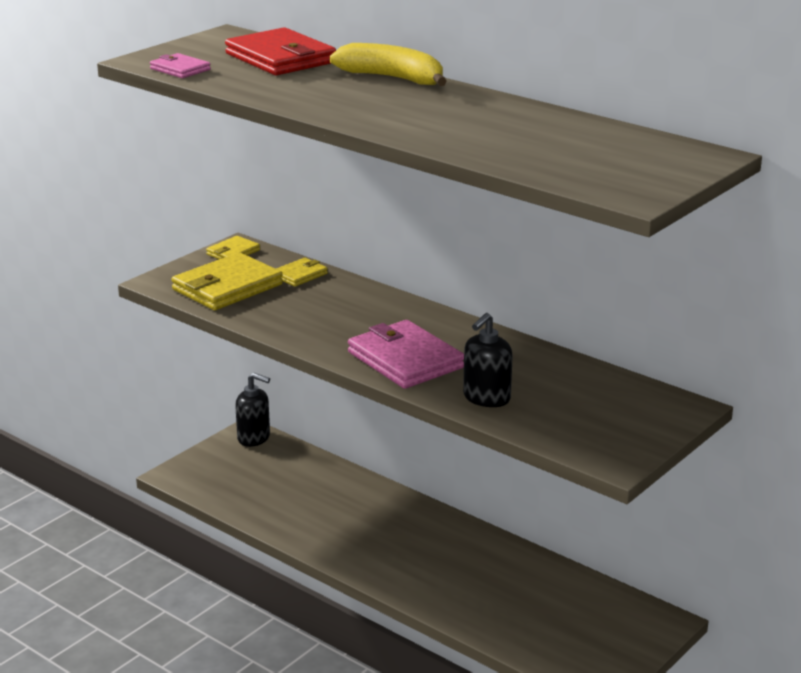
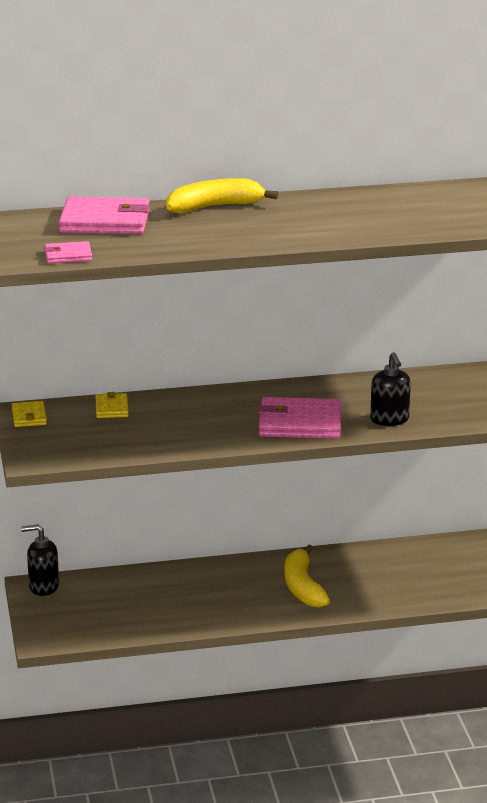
camera: 50 degrees left, 0 degrees up
yellow wallet [171,252,283,310] -> none
red wallet [225,27,336,75] -> pink wallet [59,197,150,234]
black soap dispenser [235,373,270,447] -> black soap dispenser turned 150 degrees counterclockwise [21,524,59,596]
none -> yellow banana [285,544,330,608]

